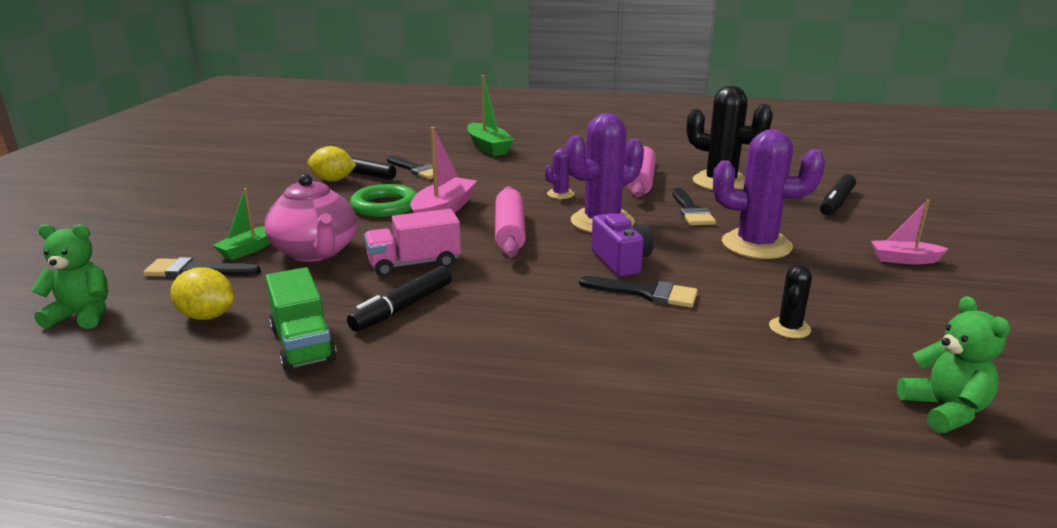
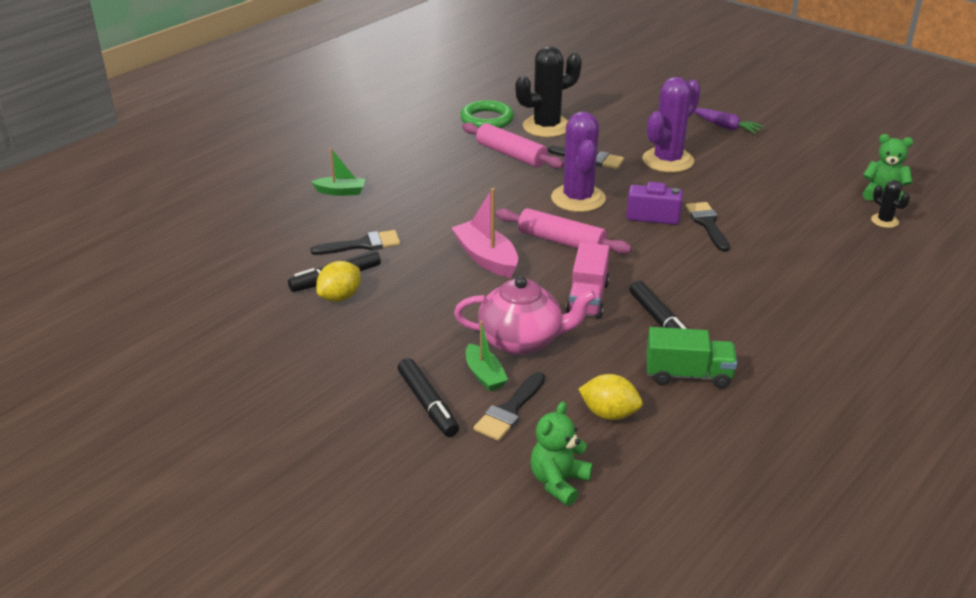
camera: 60 degrees left, 10 degrees up
yellow lemon [171,267,234,320] -> yellow lemon turned 60 degrees clockwise [578,374,643,420]
green ring [350,184,417,217] -> green ring moved to [460,100,514,128]
green boat [467,75,514,156] -> green boat [311,148,365,196], size x0.63
purple cactus [545,148,574,199] -> none
black brush [579,276,698,308] -> black brush turned 60 degrees counterclockwise [685,202,730,252]
black cactus [769,265,812,338] -> black cactus moved to [871,180,910,228]
black marker [820,174,856,216] -> black marker moved to [398,358,459,437]
pink boat [871,199,949,264] -> purple carrot [694,108,764,134]

